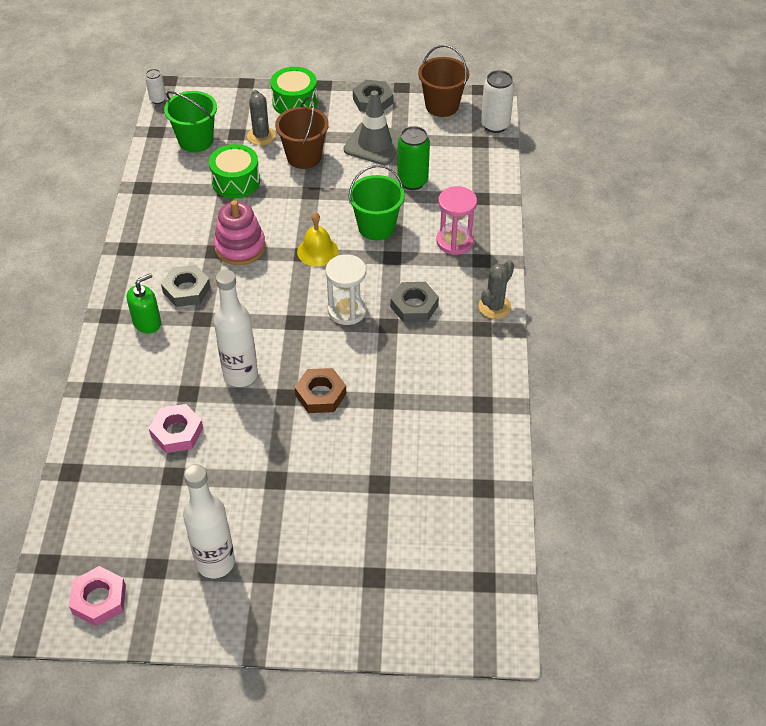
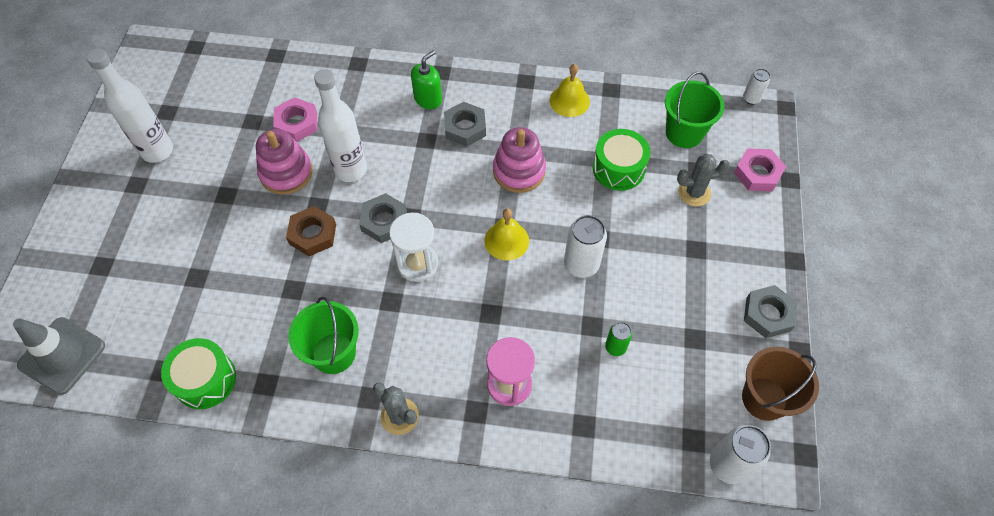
camera: 95 degrees right, 10 degrees up
pink nut [69,566,126,626] -> pink nut moved to [734,149,786,191]
green soap dispenser [127,273,161,333] -> green soap dispenser turned 105 degrees counterclockwise [411,50,442,109]
green drum [270,67,318,114] -> green drum moved to [161,338,236,409]
brown bucket [275,97,329,169] -> none
grey traffic cone [344,91,402,165] -> grey traffic cone moved to [13,317,105,395]
green bucket [348,165,405,240] -> green bucket moved to [288,297,359,374]
grey nut [390,282,439,323] -> grey nut moved to [359,193,407,243]
green can [397,126,430,190] -> green can [605,322,632,356], size x0.57
none -> pink stacking toy [256,129,313,195]
none -> yellow bell [550,64,590,117]
none -> white can [564,215,607,278]

